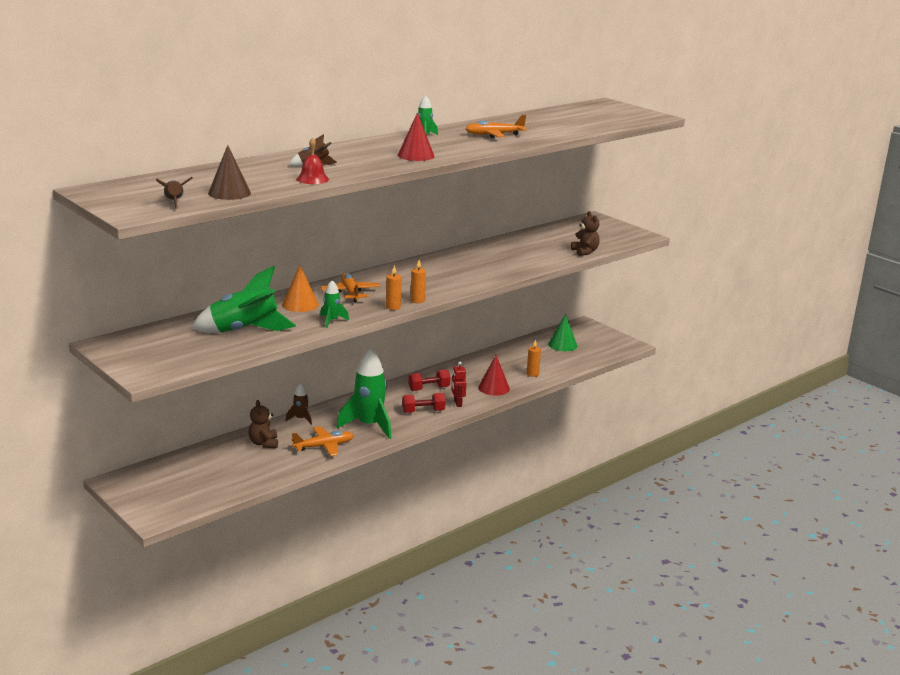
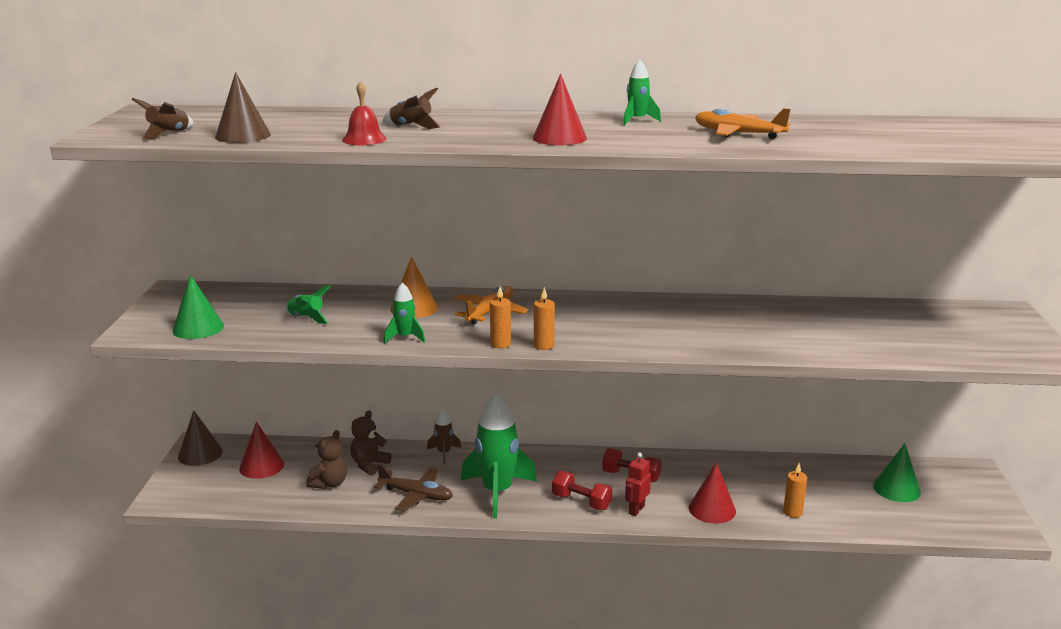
camera: 45 degrees right, 0 degrees up
green rocket [191,266,296,333] -> green rocket [284,285,331,324], size x0.48
orange plane [291,426,354,456] -> brown plane [374,464,453,511]
brown teddy bear [571,211,600,256] -> brown teddy bear moved to [306,430,347,489]
none -> green cone [172,274,224,339]
none -> brown cone [178,410,223,466]
none -> red cone [239,422,284,479]

